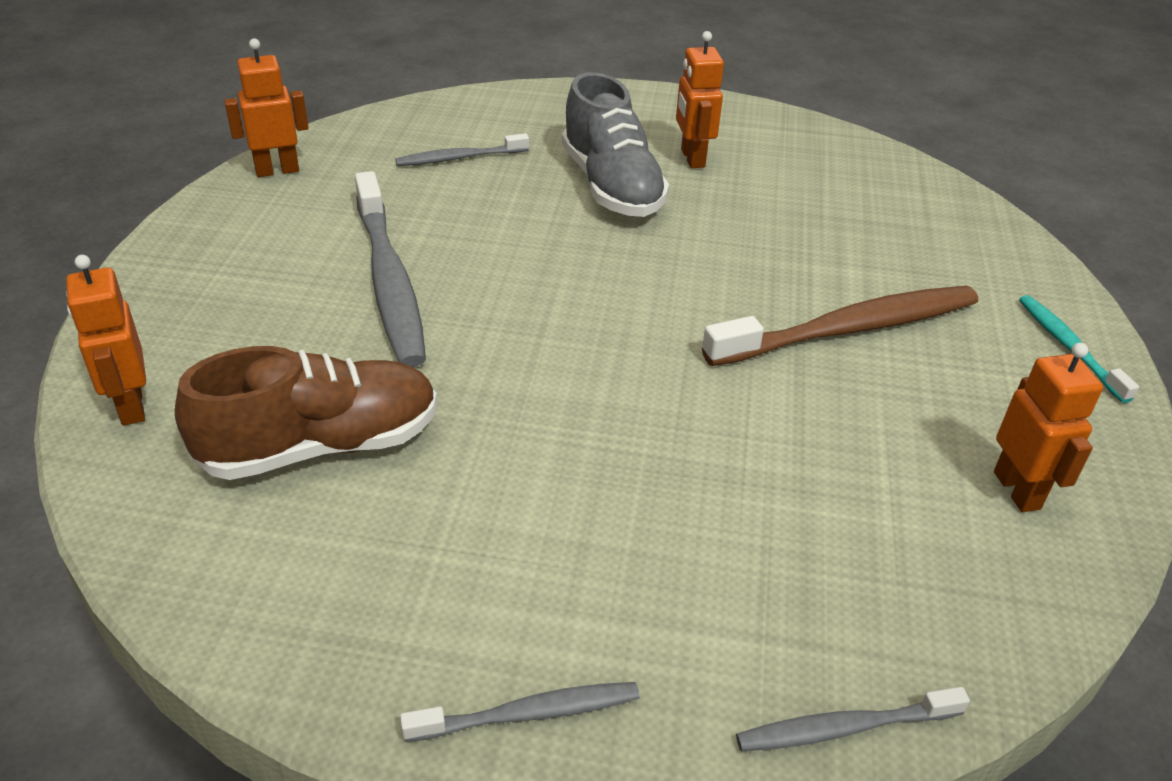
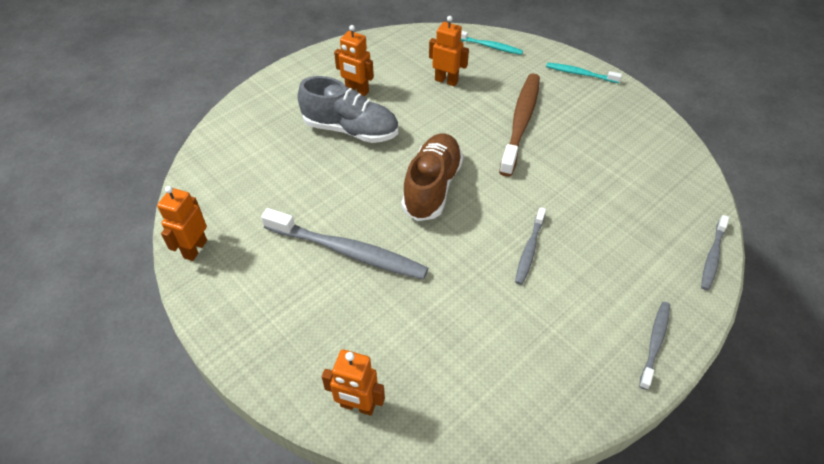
camera: 50 degrees left, 10 degrees up
brown shoe [175,346,437,480] -> brown shoe moved to [402,133,463,221]
grey toothbrush [395,133,529,166] -> grey toothbrush moved to [515,207,546,285]
orange robot [994,343,1103,512] -> orange robot moved to [429,16,469,86]
none -> turquoise toothbrush [461,31,523,55]

